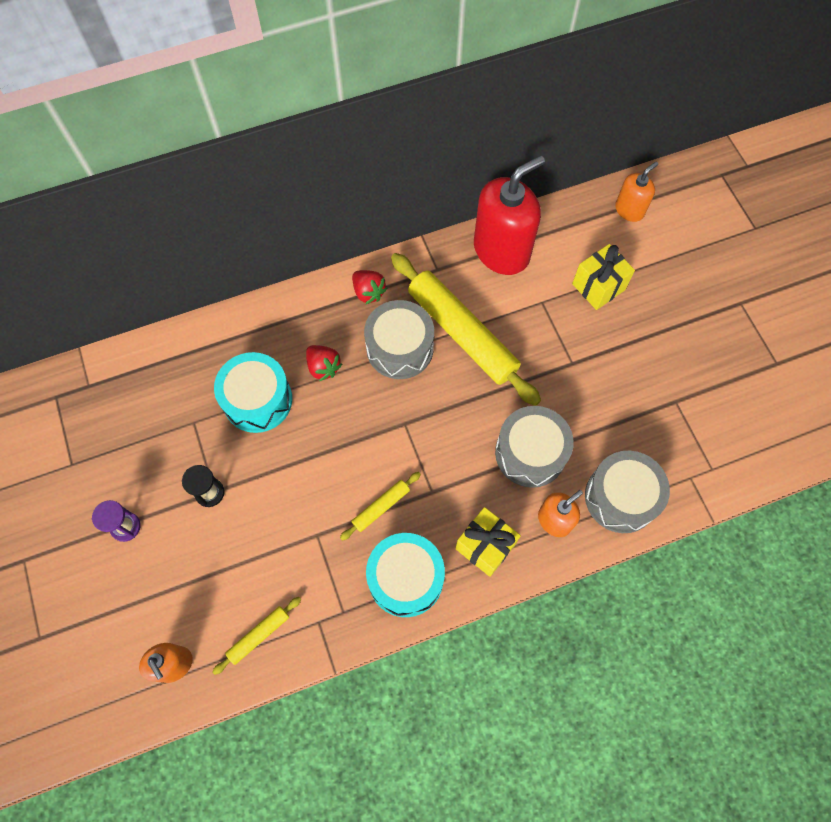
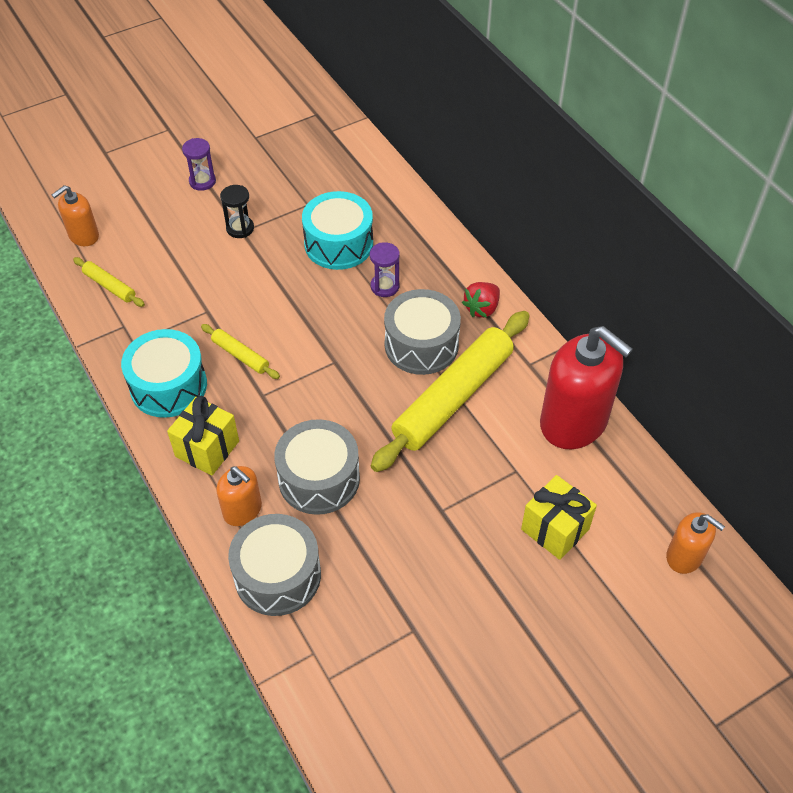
camera: 80 degrees right, 15 degrees down
red strawberry [306,345,342,381] -> purple hourglass [370,242,400,297]

